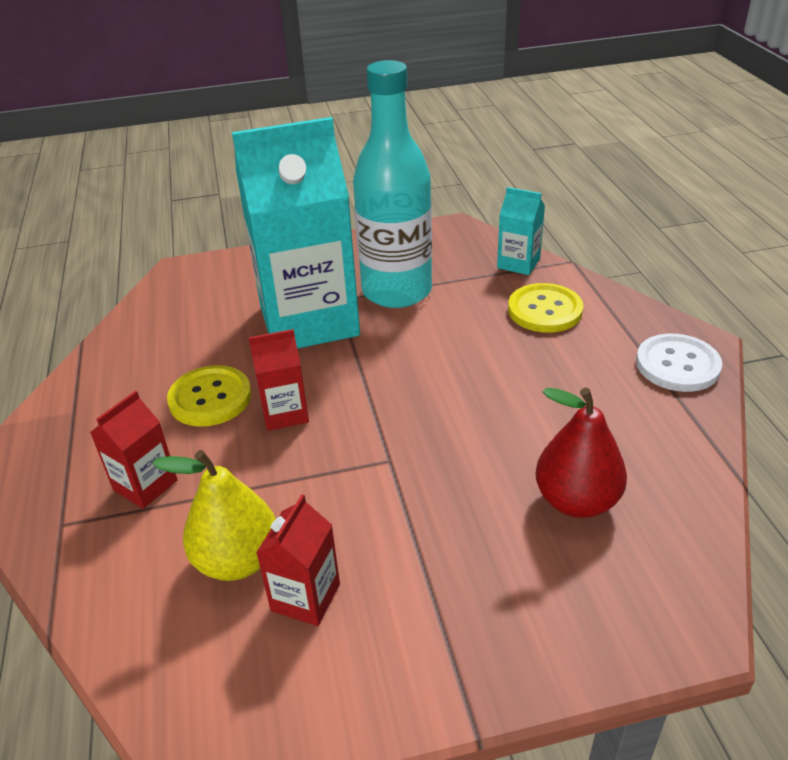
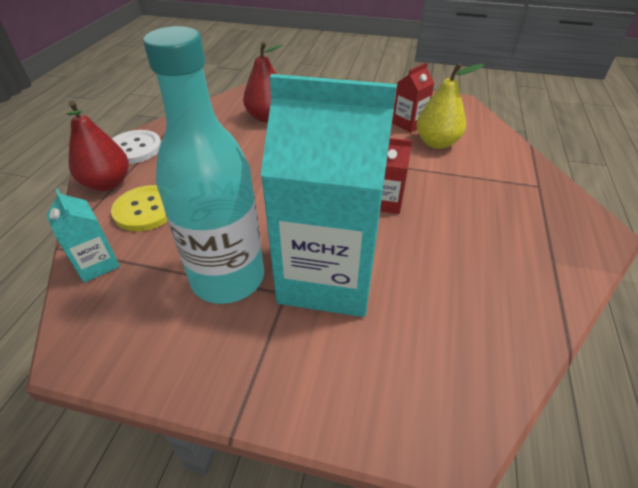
camera: 155 degrees left, 5 degrees up
red carton [90,391,178,509] -> none
yellow button [167,365,252,427] -> none
none -> red pear [67,100,129,191]

